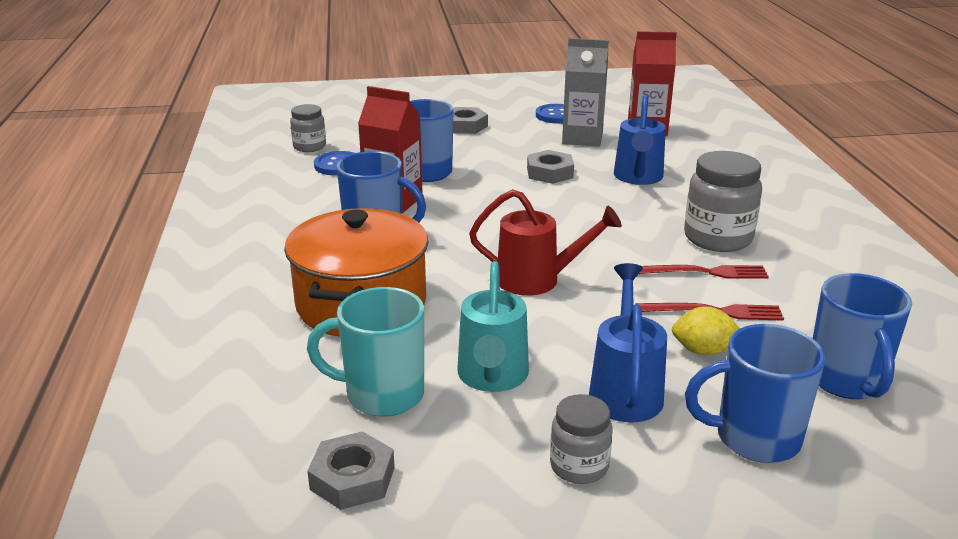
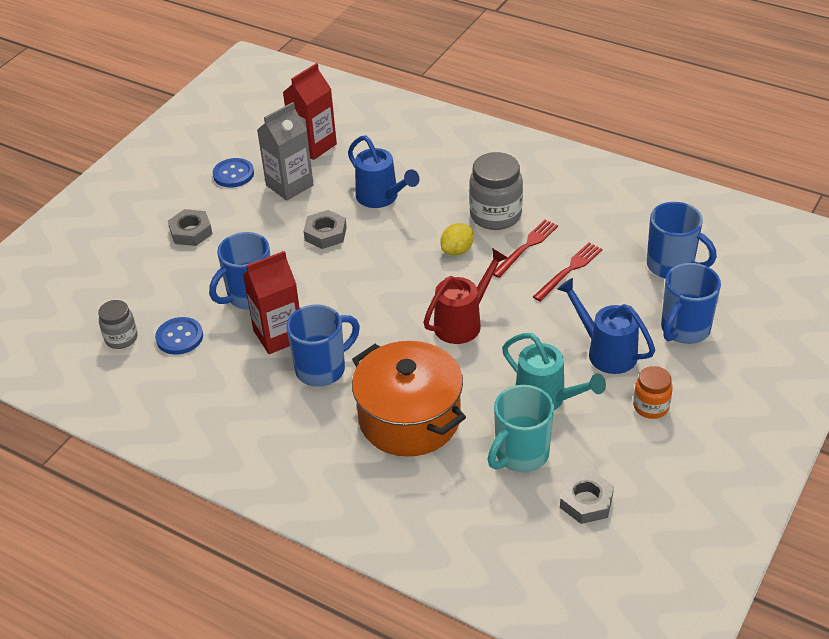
camera: 50 degrees left, 15 degrees up
grey jar [550,394,613,484] -> orange jar [633,366,673,419]
yellow lemon [672,306,740,355] -> yellow lemon moved to [441,223,474,256]

